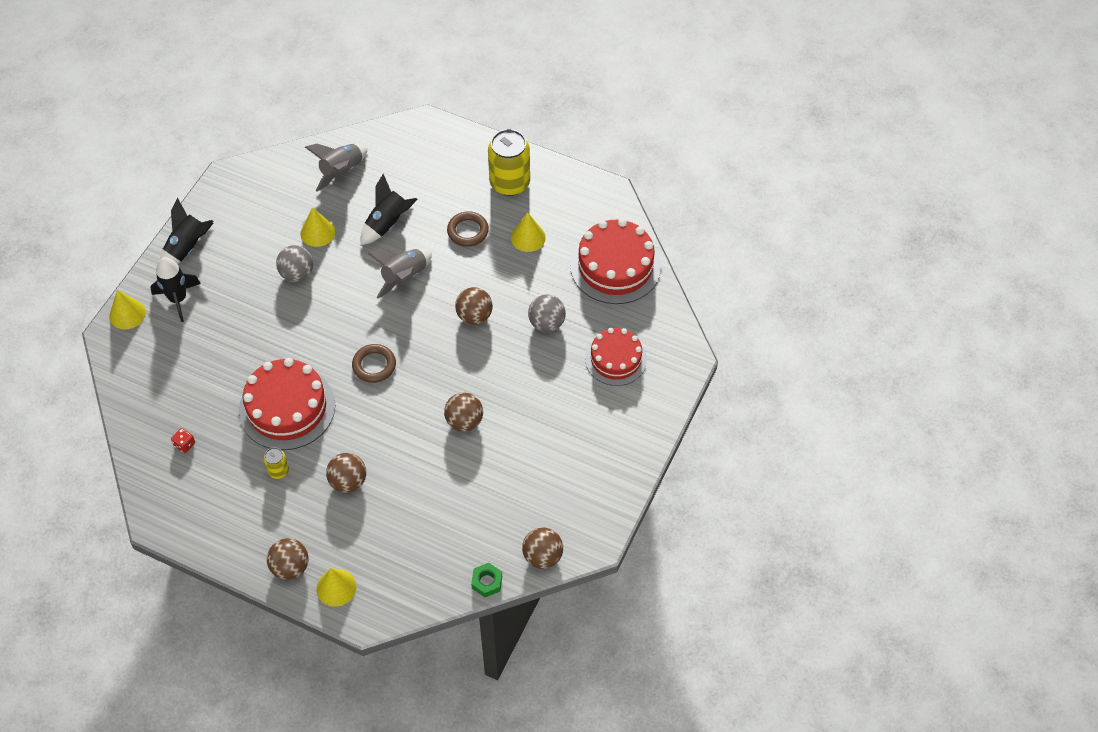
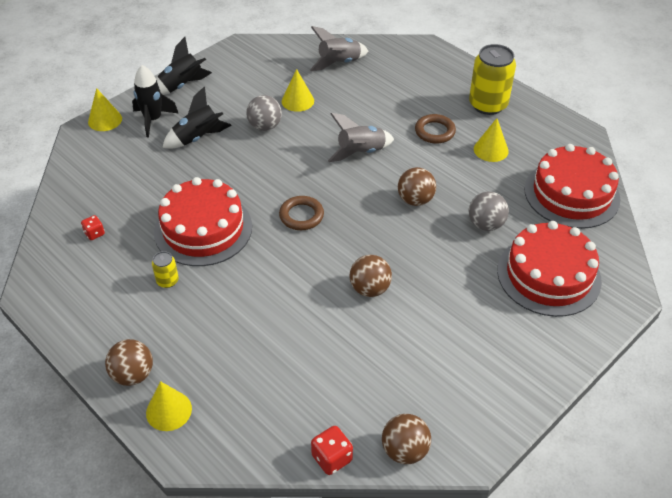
camera: 20 degrees right, 10 degrees down
brown ball [326,453,366,493] -> none
black rocket [361,174,418,245] -> black rocket moved to [162,86,232,149]
green nut [471,563,502,597] -> red dice [311,426,353,475]
red cake [585,328,647,386] -> red cake [497,221,602,317], size x1.53

